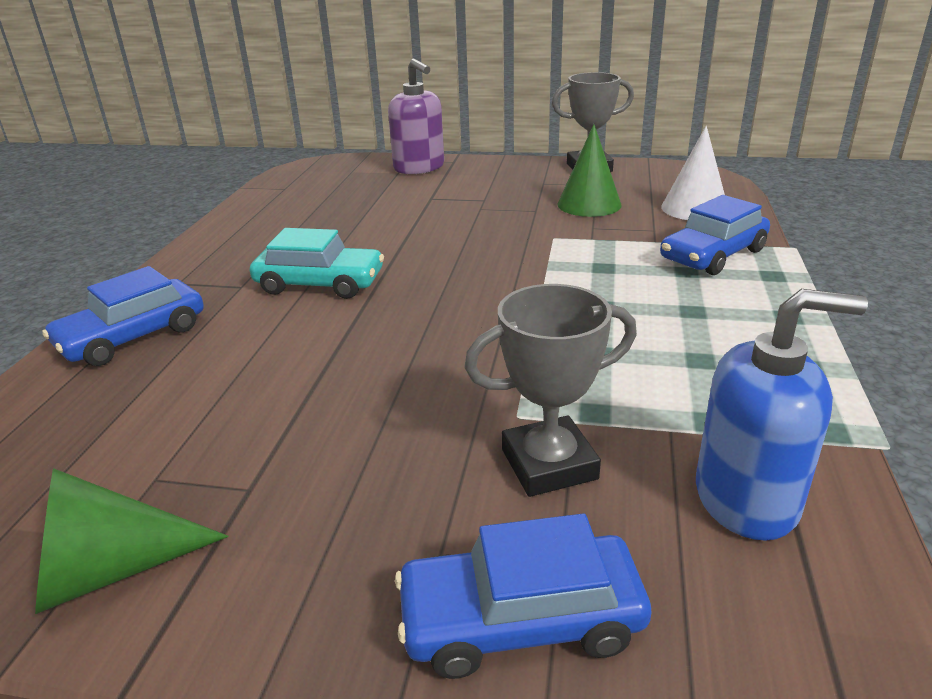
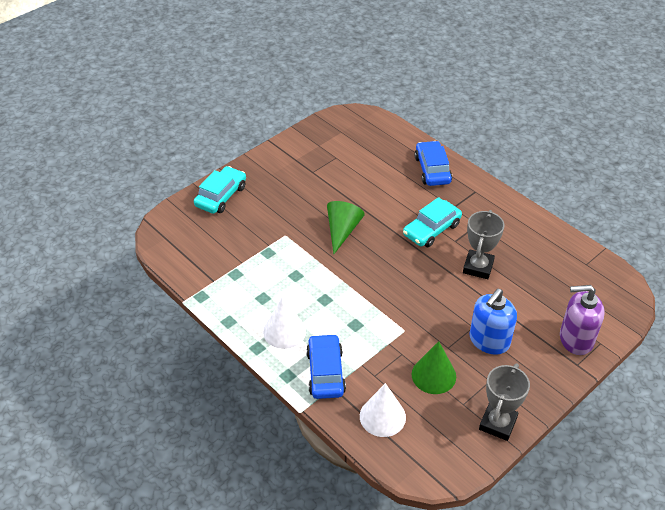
camera: 125 degrees right, 15 degrees up
green cone [35,468,228,614] -> green cone moved to [327,201,365,254]
blue car [395,514,651,679] -> turquoise car [194,166,246,214]
grey trophy [464,284,637,497] -> grey trophy moved to [463,210,505,279]
blue soap dispenser [696,289,868,541] -> blue soap dispenser moved to [470,289,517,355]
none -> white cone [263,297,306,349]

